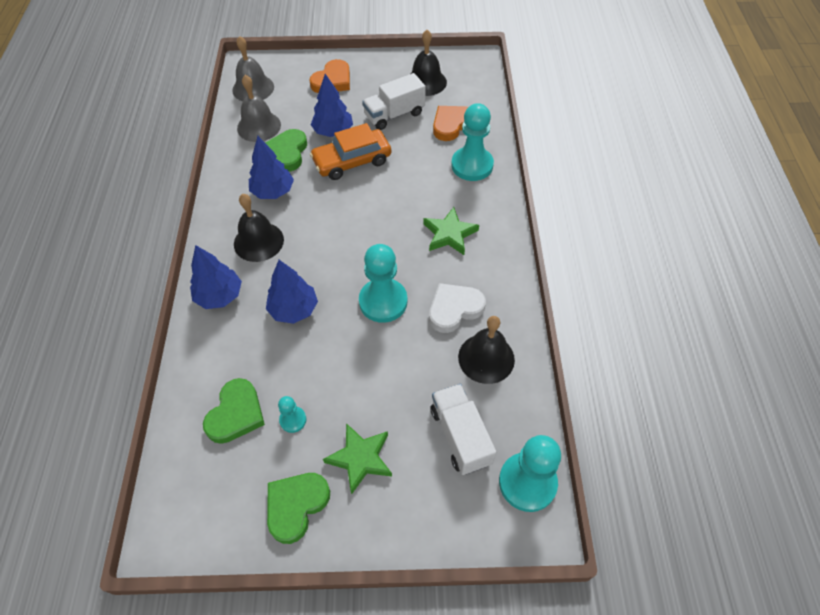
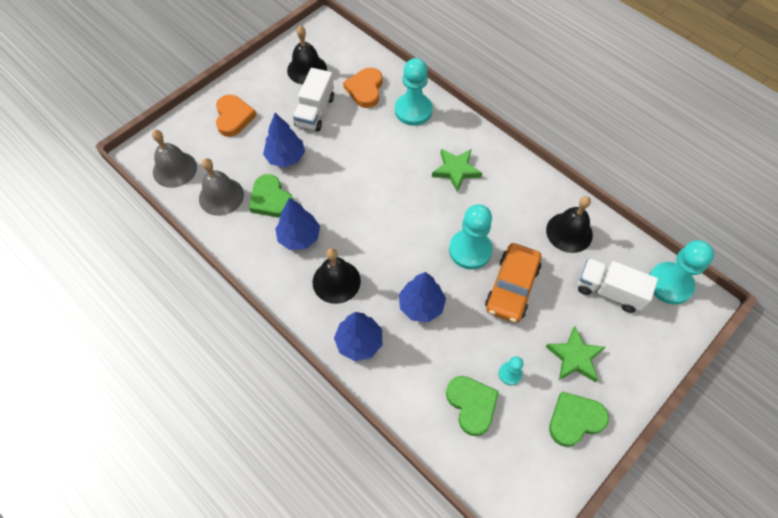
camera: 45 degrees left, 5 degrees up
green heart [267,473,330,544] -> green heart turned 75 degrees clockwise [549,392,609,447]
orange car [310,123,391,180] -> orange car moved to [485,243,541,323]
white heart [429,283,486,333] -> none

